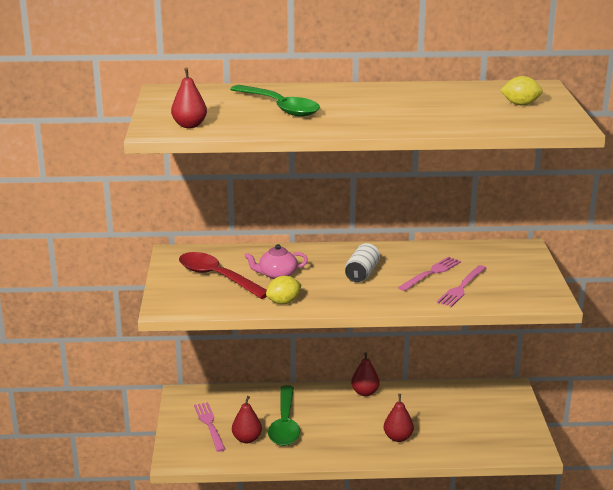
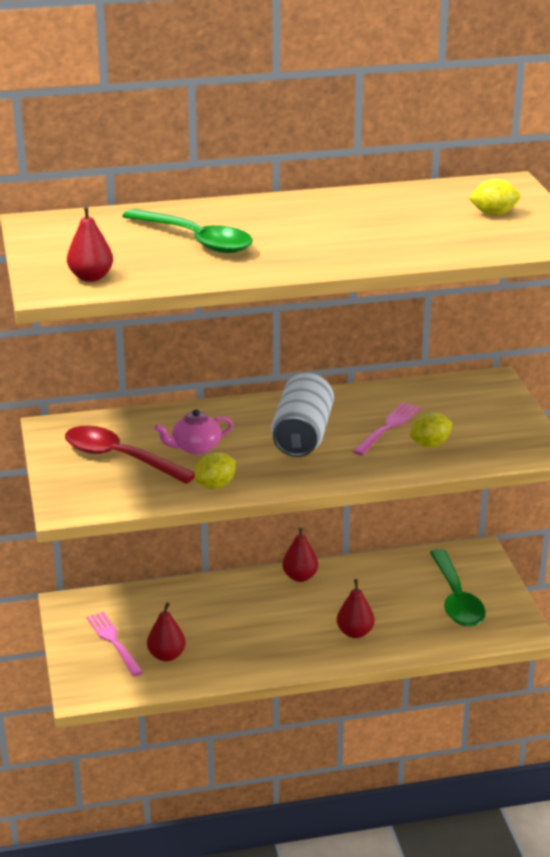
camera: 10 degrees left, 5 degrees up
green spoon [268,385,300,446] -> green spoon moved to [430,549,486,627]
white can [345,243,380,282] -> white can [271,373,334,457], size x1.59
pink fork [437,265,486,307] -> yellow lemon [410,412,452,447]

